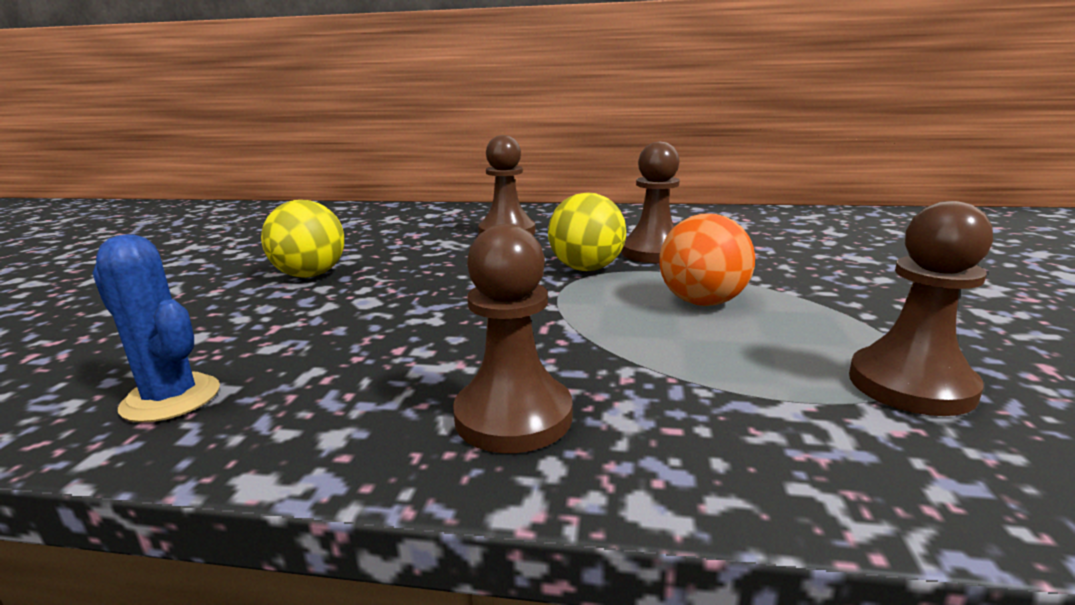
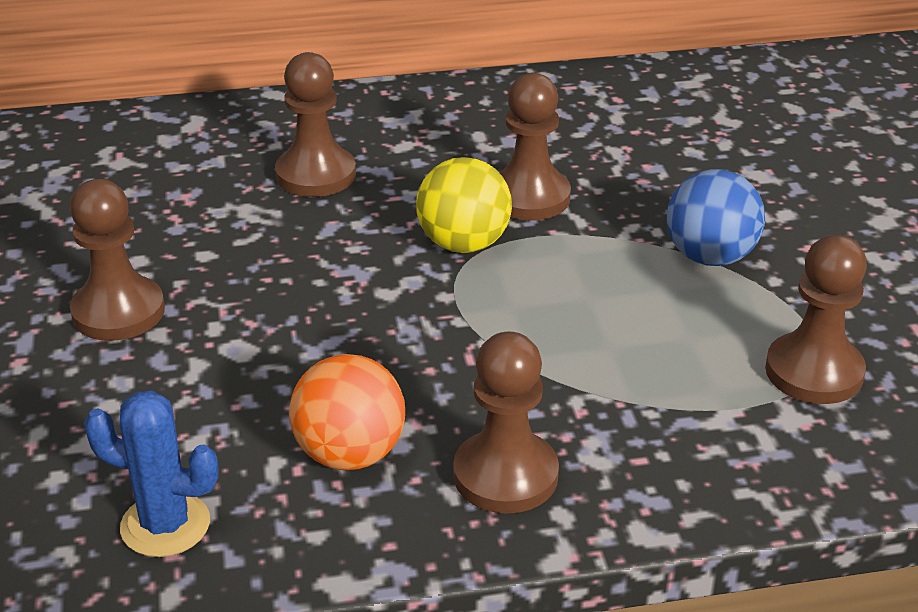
camera: 20 degrees left, 15 degrees up
yellow ball [261,200,344,278] -> brown pawn [70,179,165,341]
orange ball [659,214,755,306] -> orange ball moved to [289,354,405,470]
none -> blue ball [667,169,765,266]

